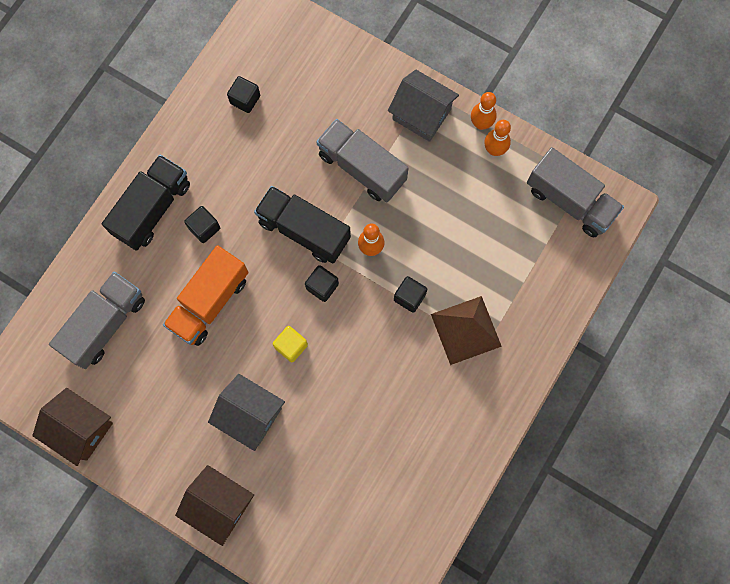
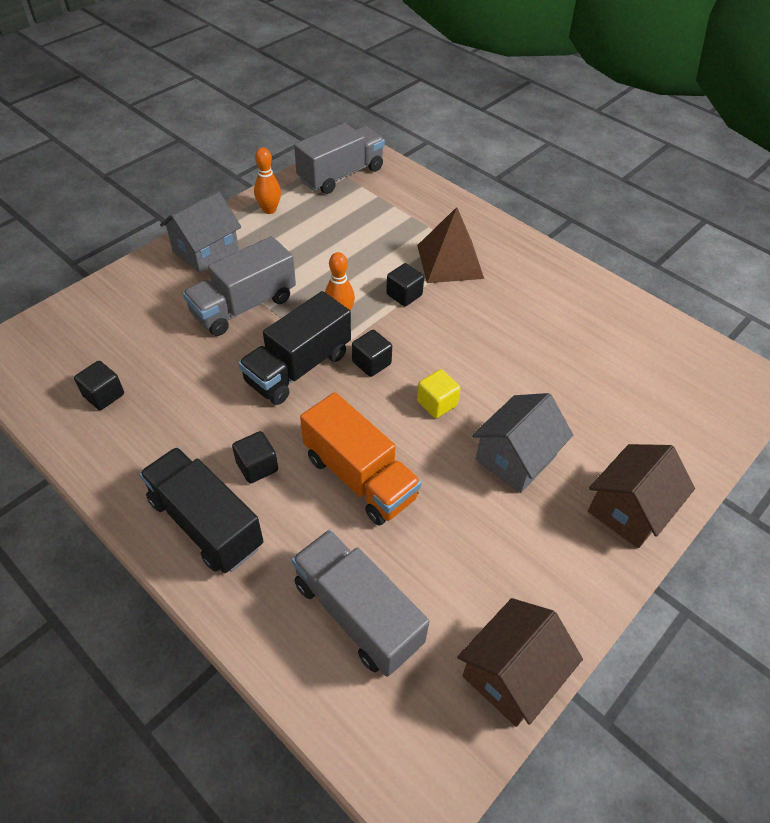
camera: 80 degrees left, 25 degrees down
orange bowling pin [471,92,497,130] -> none

